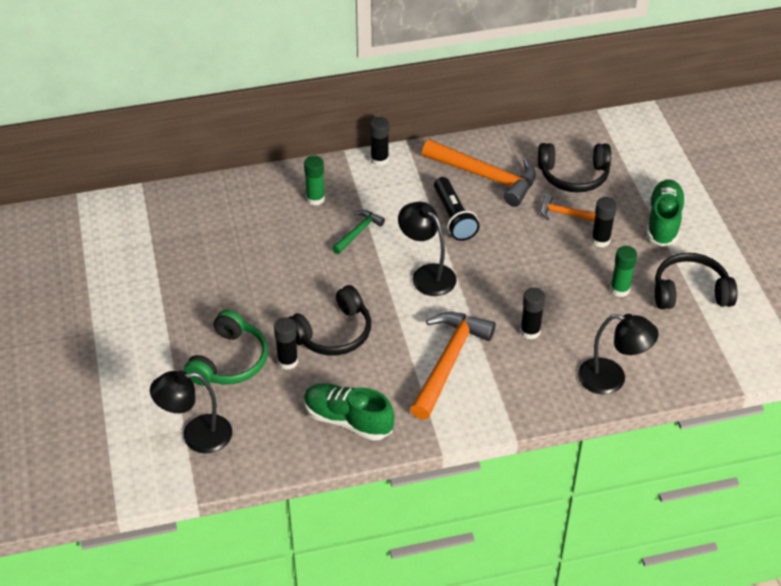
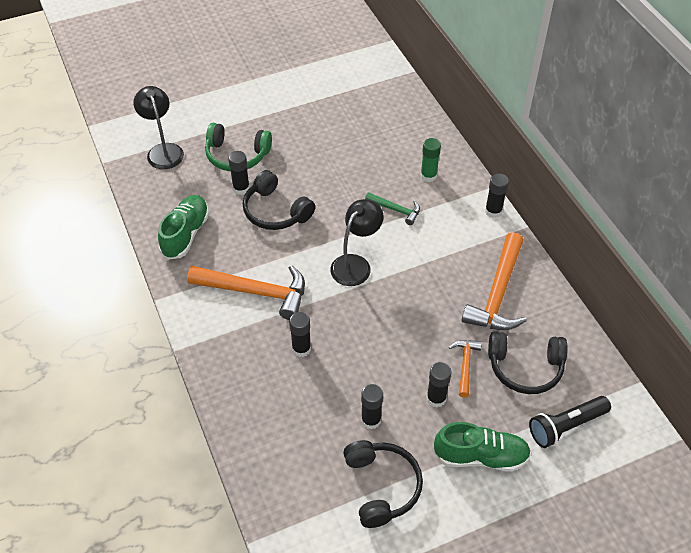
camera: 80 degrees right, 5 degrees up
black flashlight [434,177,479,241] -> black flashlight moved to [529,396,611,448]
black headphones [538,143,611,193] -> black headphones turned 75 degrees counterclockwise [488,332,568,394]
black lamp [578,314,659,395] -> none
green glue stick [610,246,637,297] -> black glue stick [361,384,383,430]

